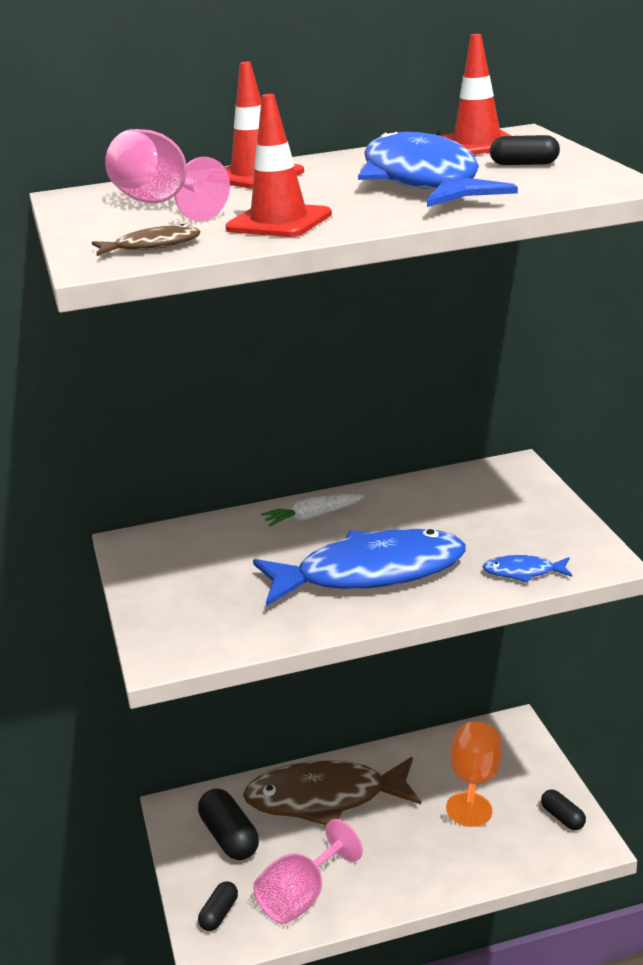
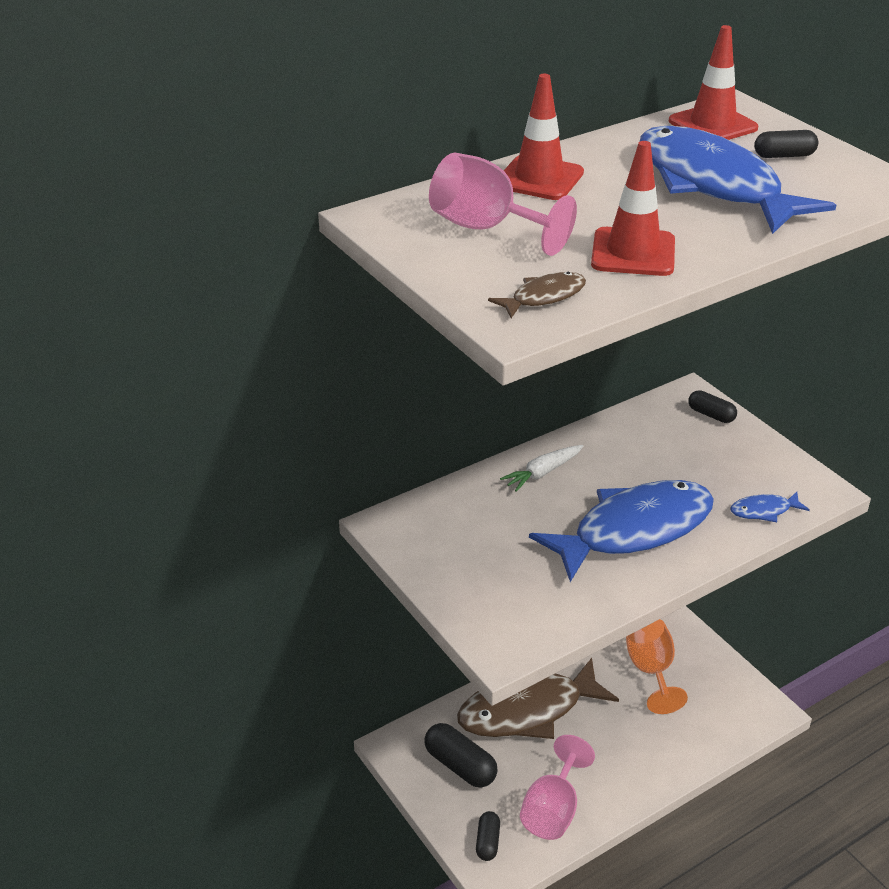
camera: 20 degrees left, 10 degrees up
black capsule [541,790,586,830] -> black capsule moved to [688,390,737,423]

